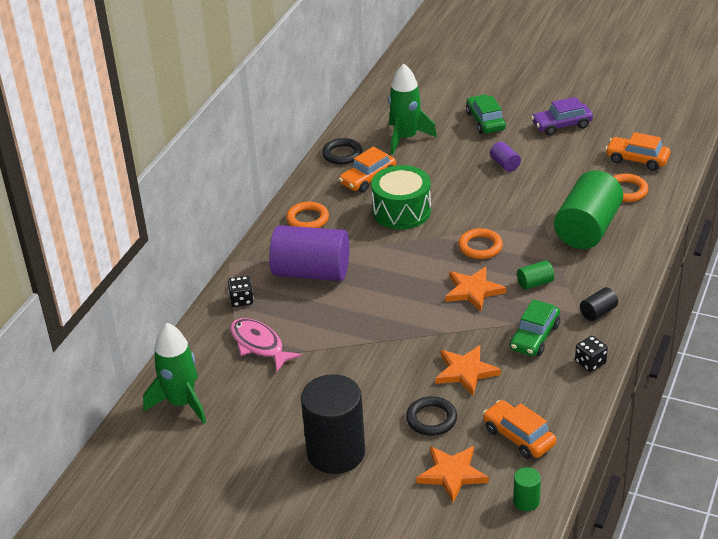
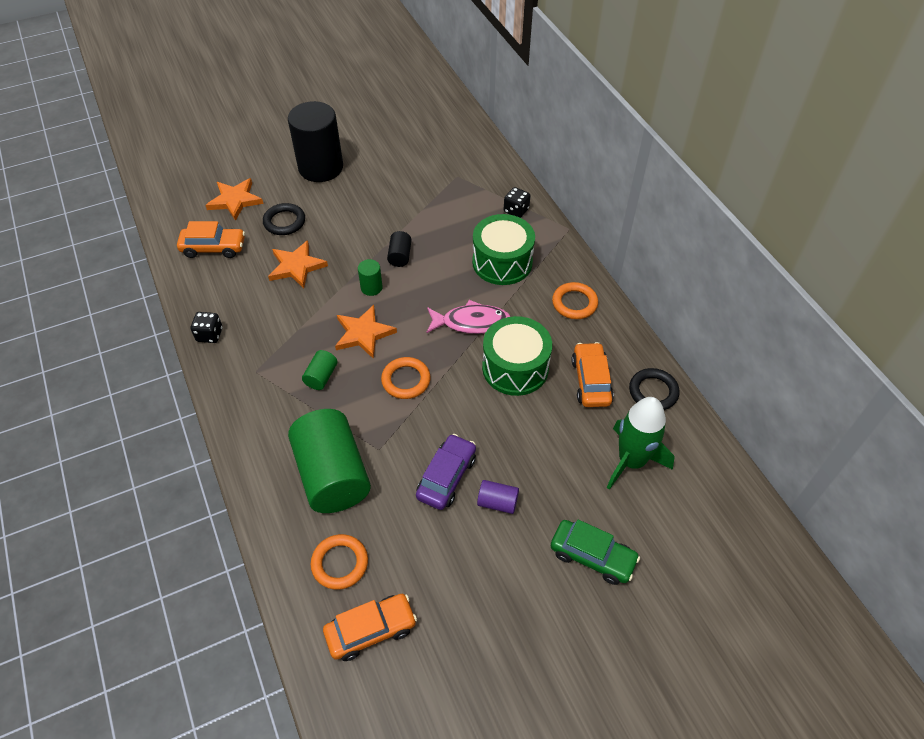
camera: 130 degrees right, 15 degrees up
green rocket [143,323,206,423] -> none
pink fish [230,318,302,371] -> pink fish moved to [426,300,511,334]
purple cylinder [269,225,349,281] -> green drum [472,214,535,285]
green car [510,299,560,356] -> none
green cylinder [513,467,541,511] -> green cylinder moved to [358,259,382,296]
purple car [531,97,593,136] -> purple car moved to [416,434,476,510]
black cylinder [580,287,618,321] -> black cylinder moved to [387,231,412,267]

